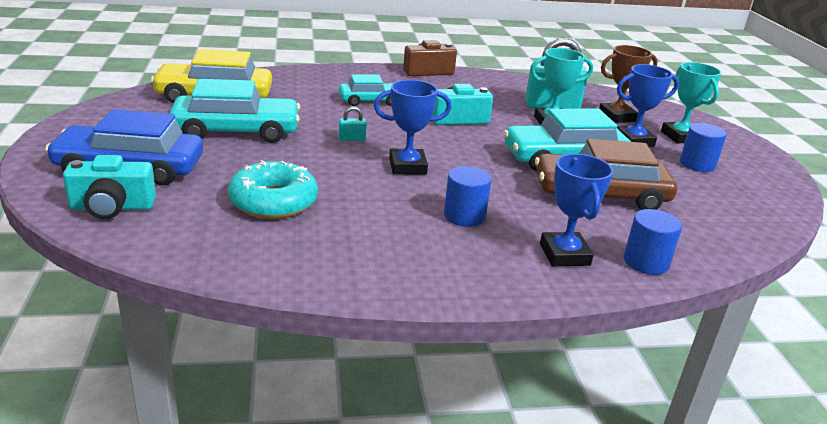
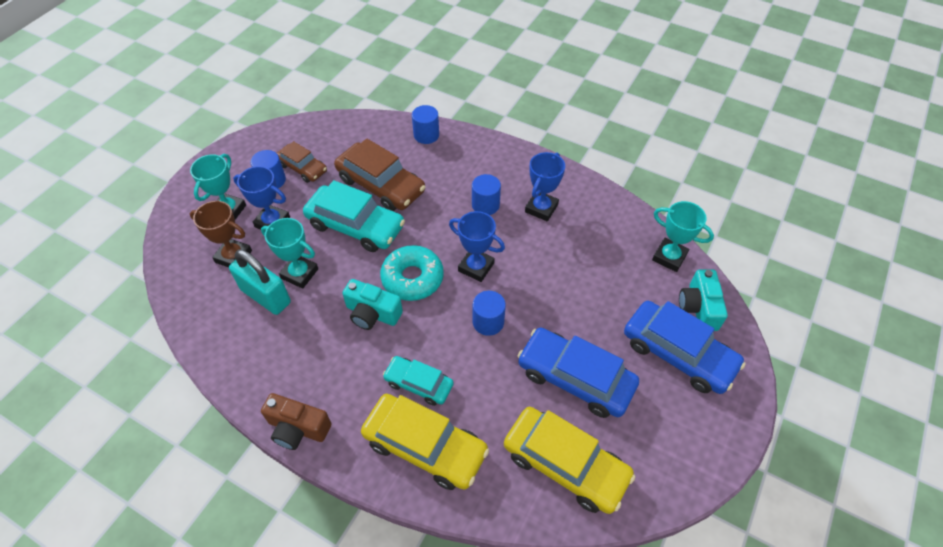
camera: 140 degrees left, 25 degrees up
turquoise camera [63,155,156,219] -> turquoise camera turned 120 degrees counterclockwise [679,269,728,331]
turquoise car [169,79,300,143] -> blue car [518,328,639,418]
turquoise donut [228,160,318,219] -> turquoise donut moved to [380,245,444,301]
turquoise padlock [339,106,367,141] -> blue cylinder [473,291,506,336]
blue trophy [540,154,613,266] -> blue trophy moved to [525,152,565,221]
none -> brown car [277,141,327,183]
none -> yellow car [361,394,489,490]
none -> turquoise trophy [652,201,714,272]

